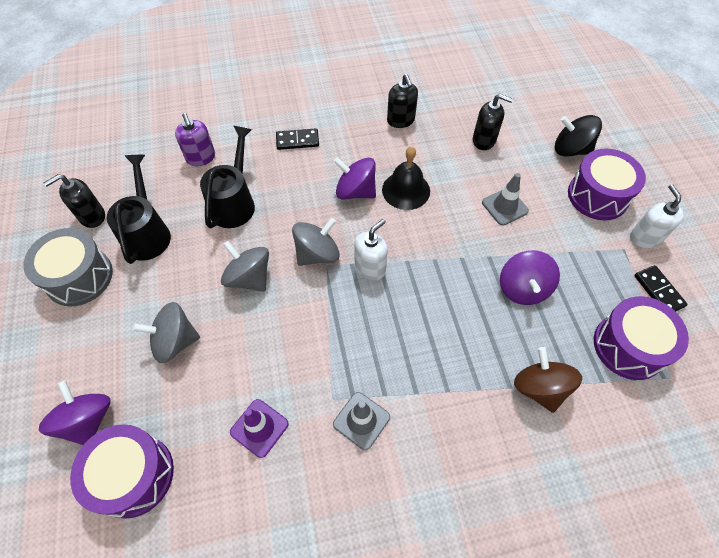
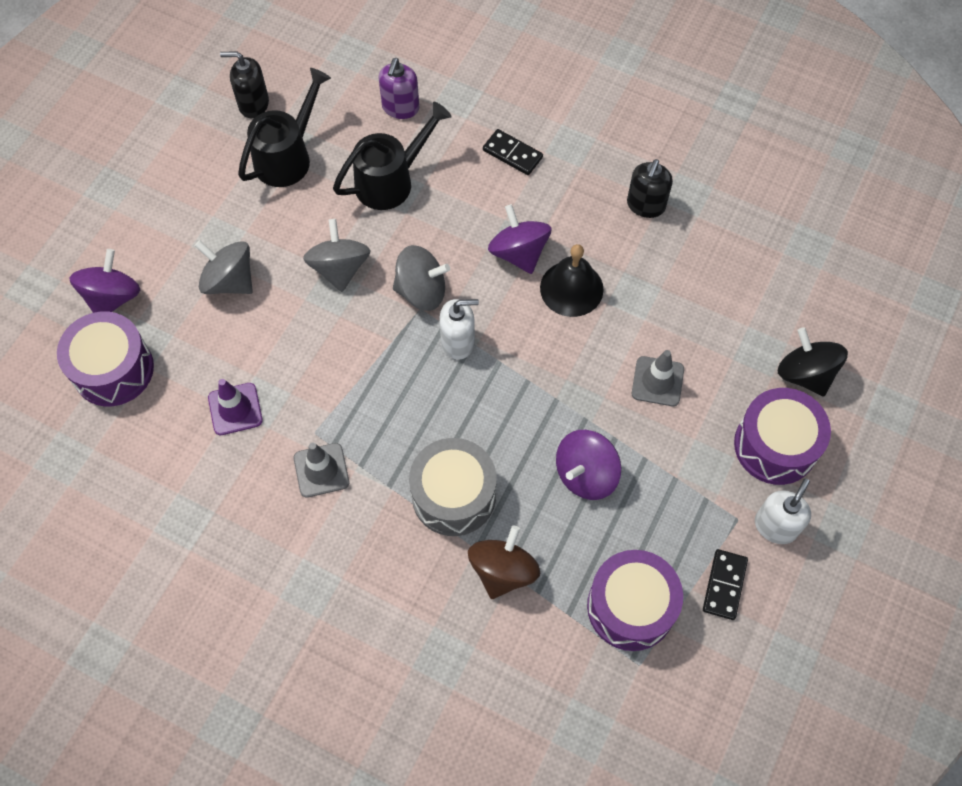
camera: 40 degrees right, 5 degrees up
grey drum [23,228,113,307] -> grey drum moved to [409,438,496,536]
black soap dispenser [473,94,513,150] -> none

